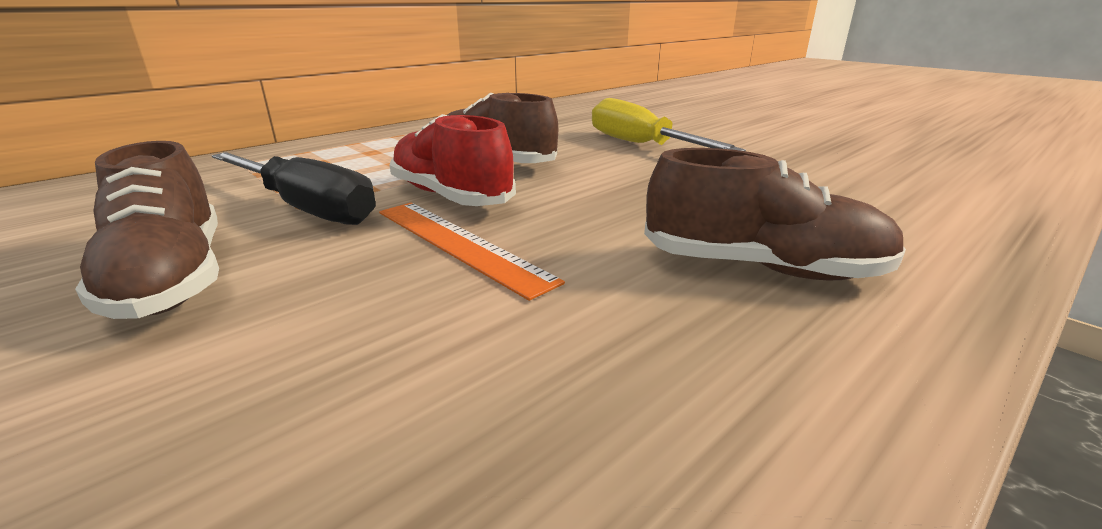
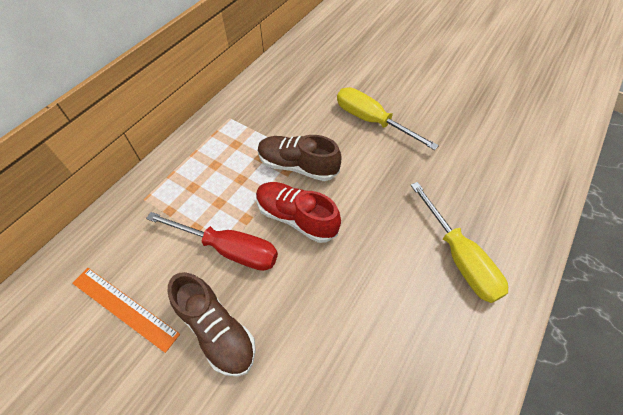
camera: 15 degrees left, 30 degrees up
black screwdriver [212,152,376,225] -> red screwdriver [146,212,278,271]
orange ruler [379,203,565,301] -> orange ruler moved to [72,268,180,353]
brown shoe [644,148,906,281] -> yellow screwdriver [411,182,508,303]

